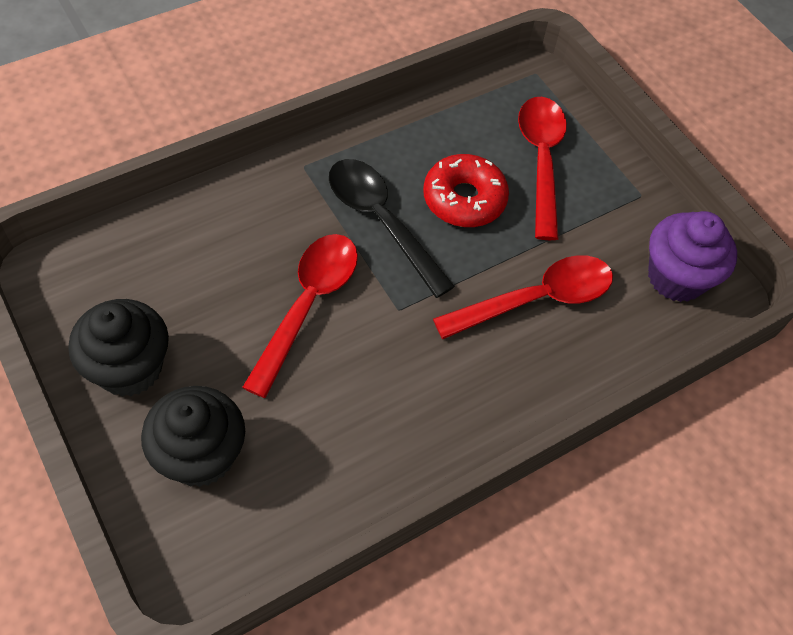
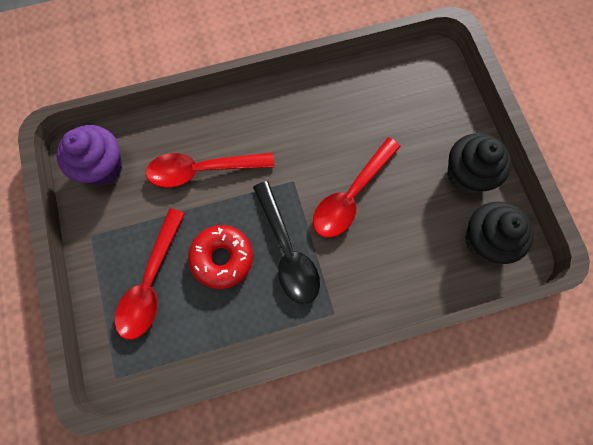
camera: 160 degrees left, 15 degrees up
black cupcake [141,386,245,487] -> black cupcake moved to [465,202,534,264]

